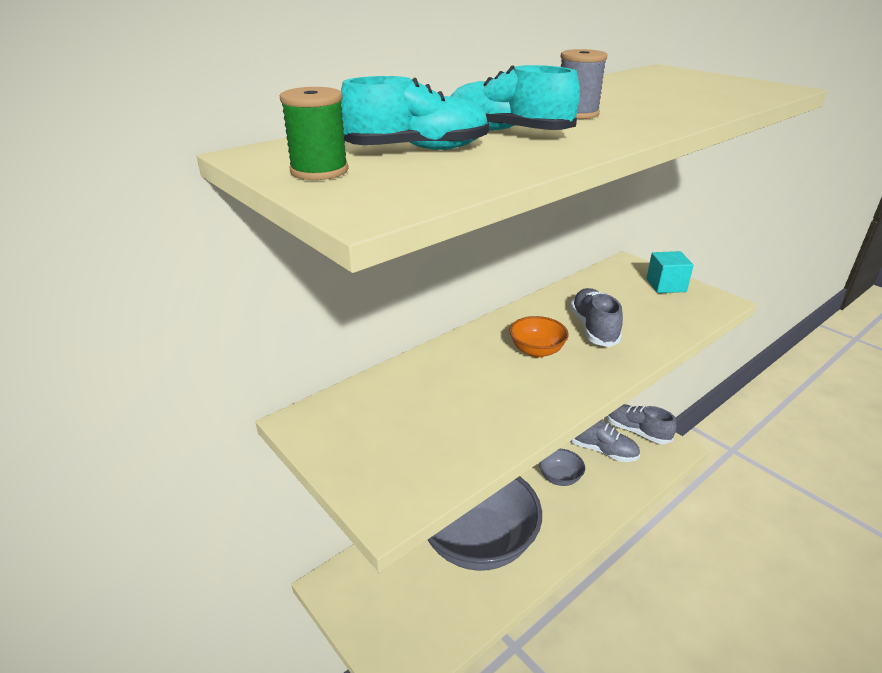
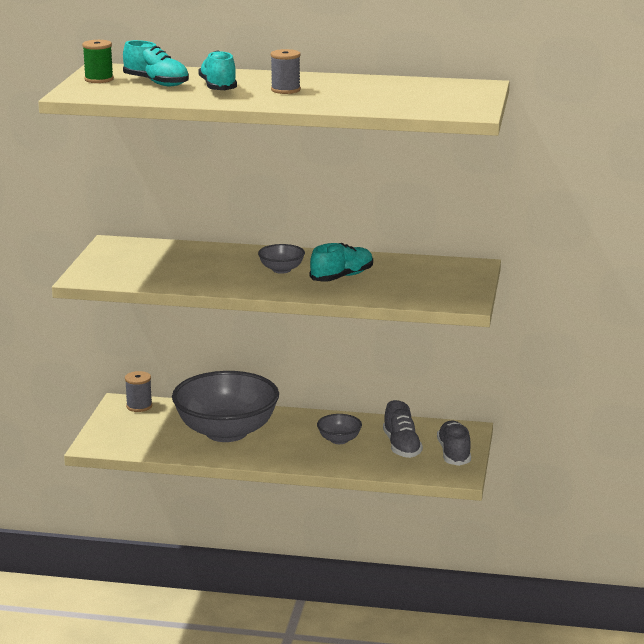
camera: 50 degrees right, 10 degrees down
orange bowl [509,316,569,358] -> grey bowl [258,244,305,274]
grey shoe [570,288,623,347] -> turquoise shoe [310,243,373,282]
turquoise cube [646,251,694,293] -> none
none -> grey spool [125,371,152,412]

